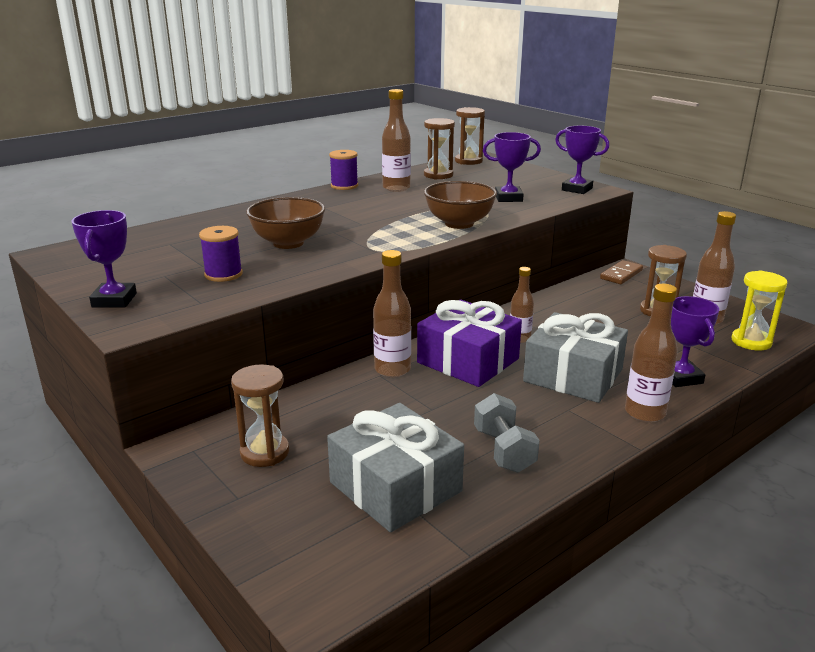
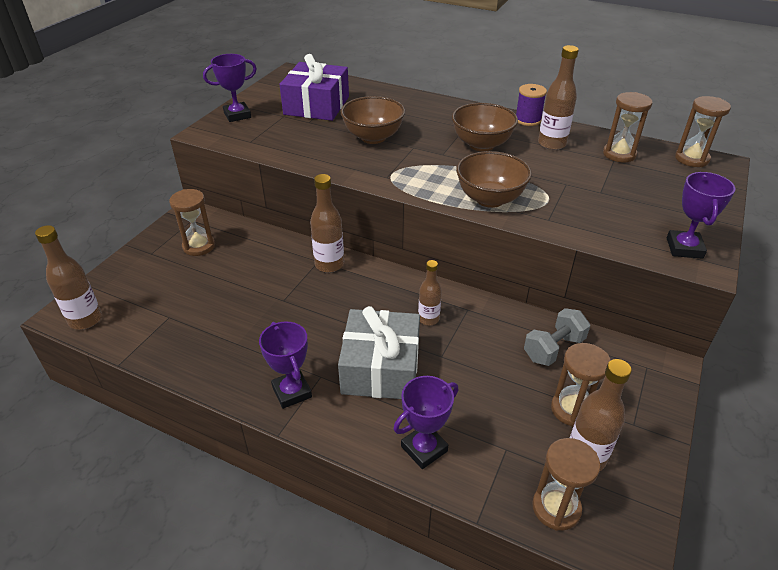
camera: 65 degrees right, 15 degrees up
purple spool [199,226,243,282] -> none
grey gift [327,403,464,532] -> none
purple gift [417,300,522,387] -> purple gift moved to [279,54,349,121]
grey dumbbell [474,393,540,473] -> grey dumbbell moved to [524,308,590,366]
purple trophy [483,132,541,202] -> purple trophy moved to [259,321,312,409]
brown domino [600,260,643,284] -> none
brown bottle [625,284,678,422] -> brown bottle moved to [35,225,102,330]
yellow hourglass [731,270,788,350] -> brown hourglass [532,438,600,531]
none -> brown bowl [452,103,518,152]

